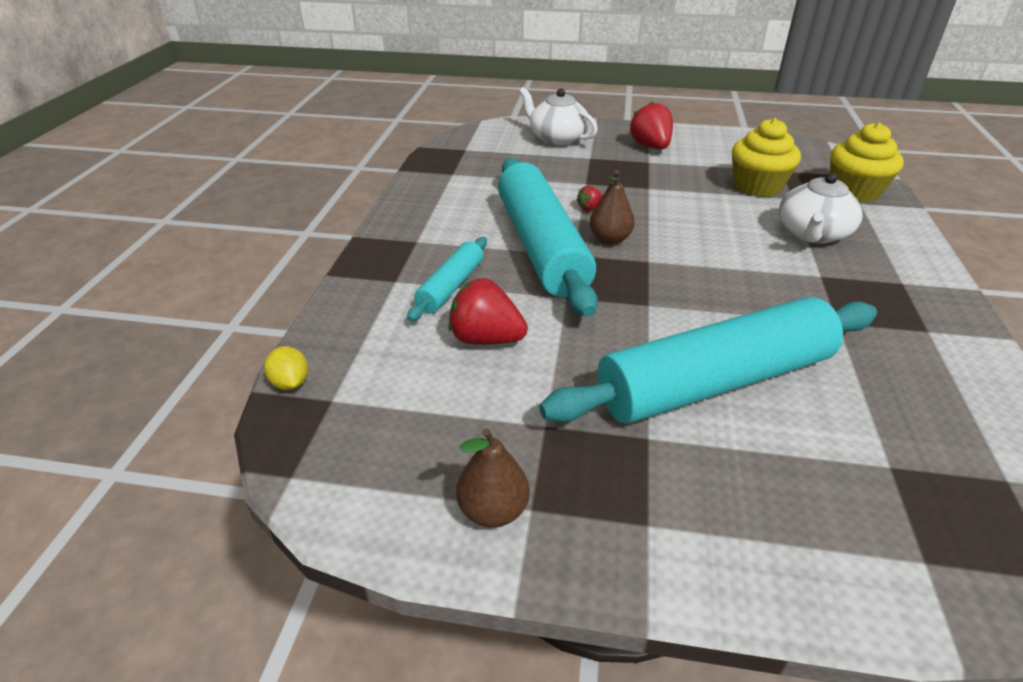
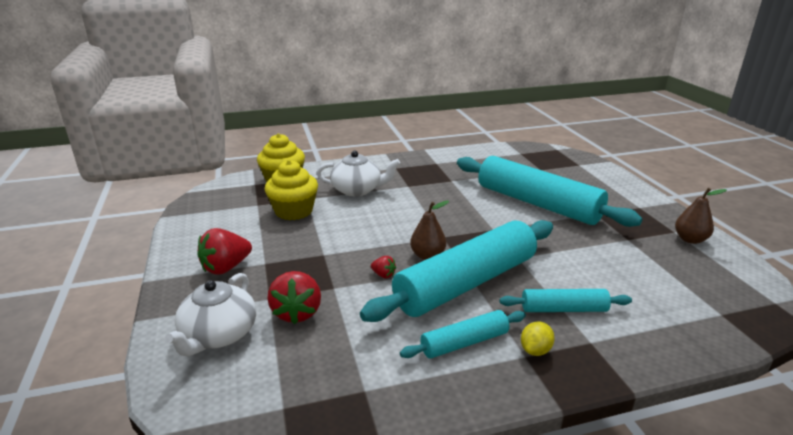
camera: 115 degrees left, 10 degrees down
yellow lemon [264,346,308,390] -> yellow lemon moved to [521,322,555,356]
red strawberry [448,278,528,345] -> red strawberry moved to [267,271,321,324]
none -> turquoise rolling pin [400,310,526,358]

